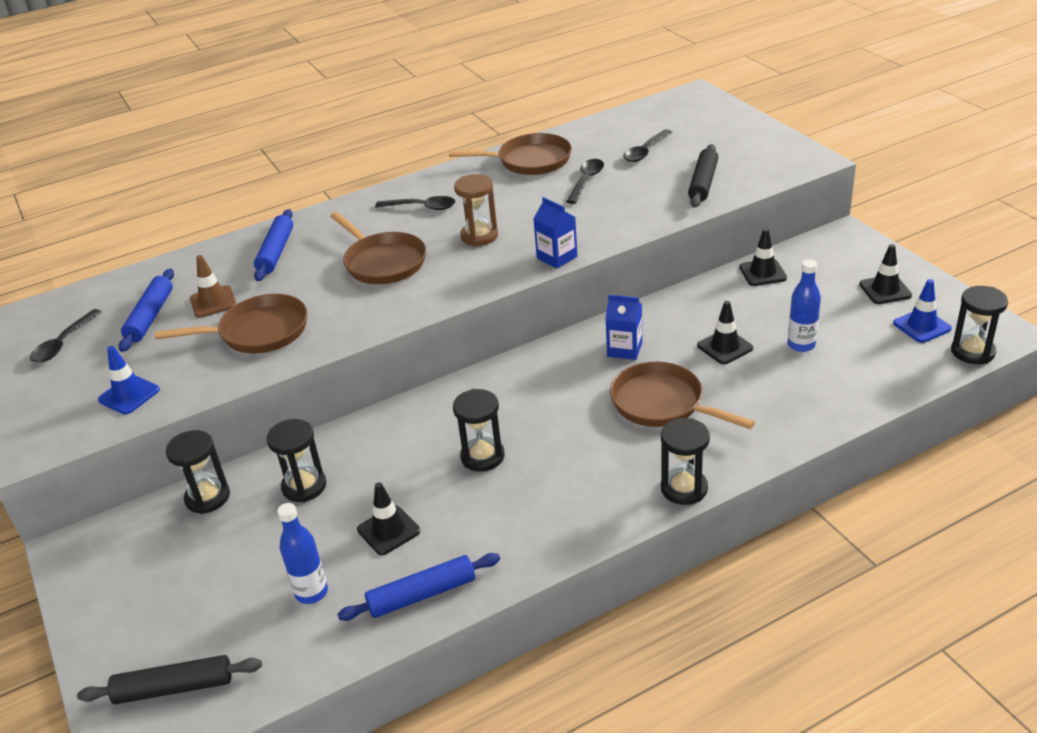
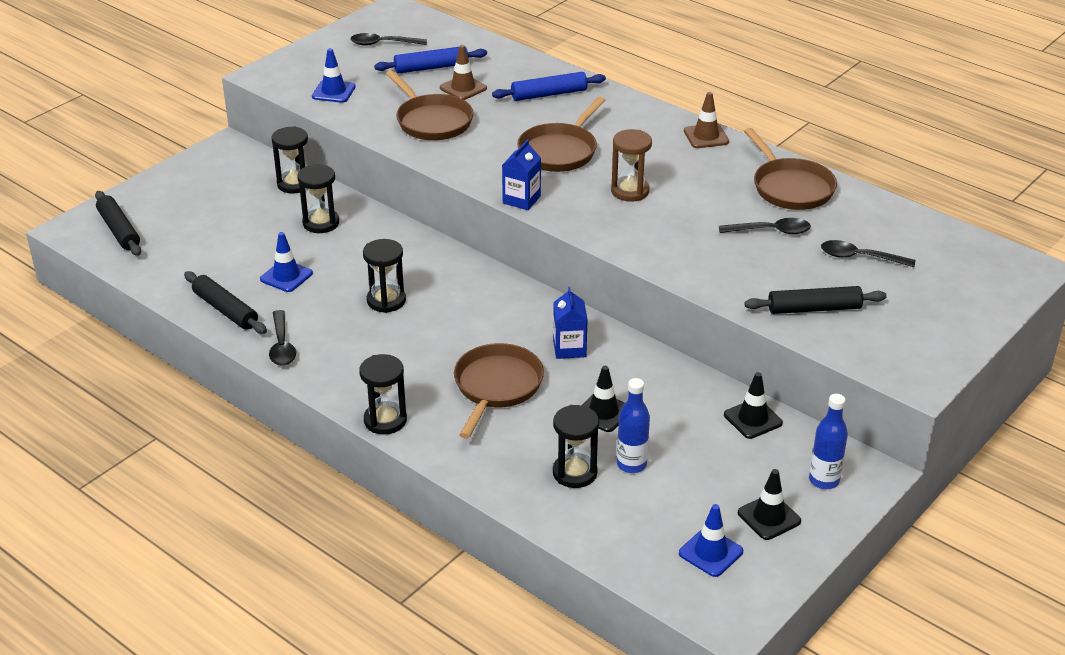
camera: 65 degrees right, 0 degrees up
blue bottle [277,503,328,604] -> blue bottle moved to [809,394,848,489]
blue rolling pin [338,553,500,621] -> black rolling pin [184,271,267,334]
black traffic cone [357,482,420,555] -> blue traffic cone [260,232,313,292]
black spoon [375,196,456,210] -> black spoon moved to [269,310,296,366]
blue carton [533,197,577,269] -> blue carton moved to [502,139,541,210]
black hourglass [951,286,1008,364] -> black hourglass moved to [553,405,599,488]
none -> brown traffic cone [684,92,729,148]

